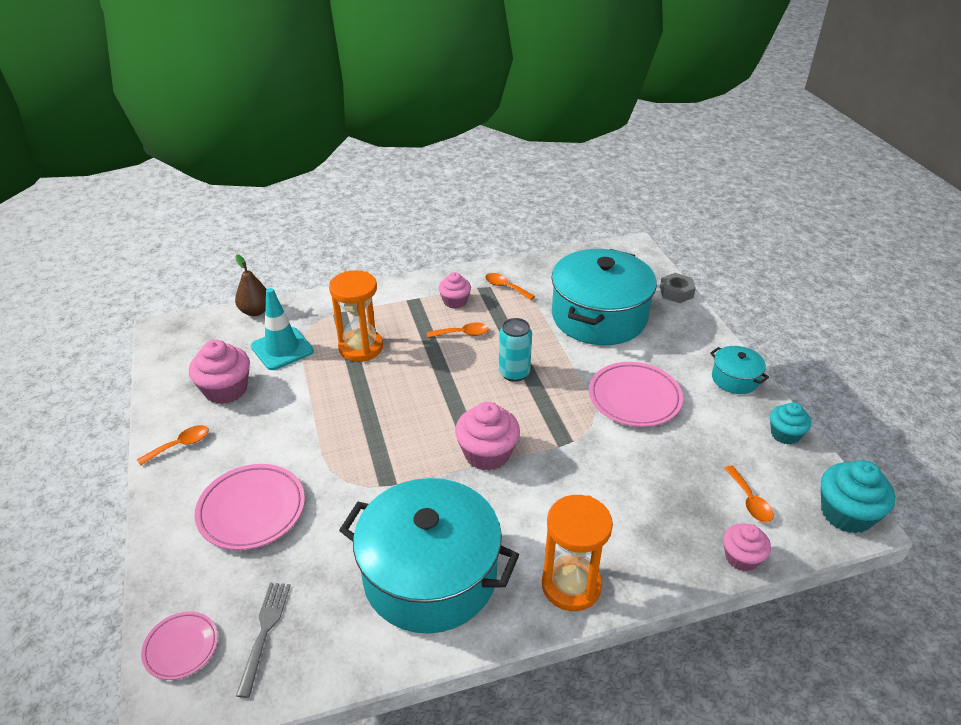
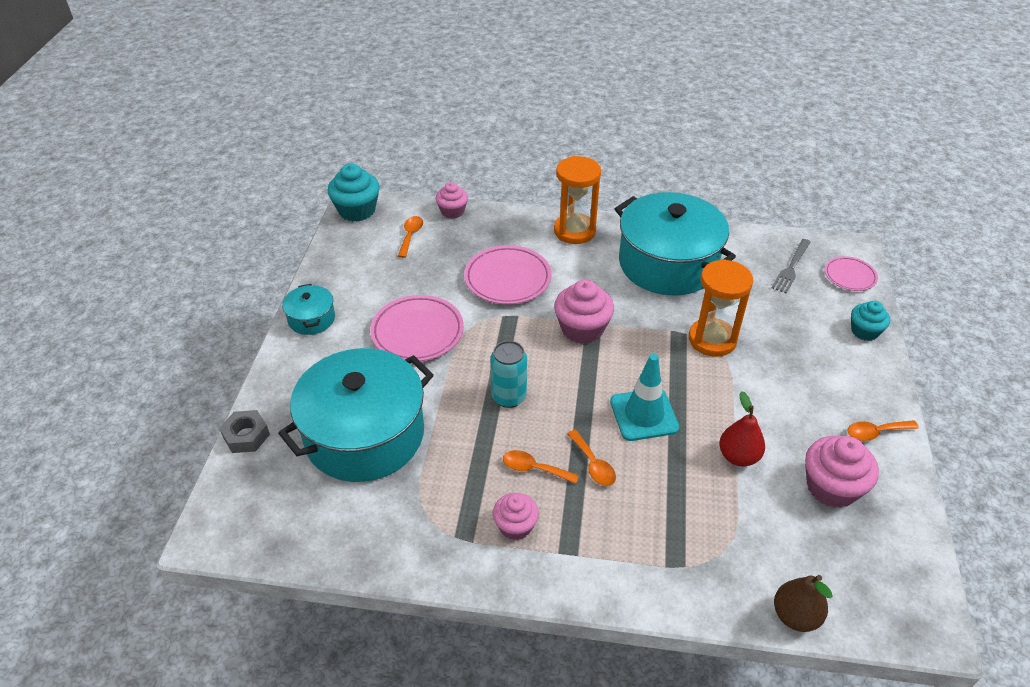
camera: 155 degrees left, 5 degrees up
pink plate [195,464,305,550] -> pink plate moved to [464,245,551,305]
turquoise traffic cone [251,288,314,370] -> turquoise traffic cone moved to [610,354,679,441]
orange hourglass [329,270,383,362] -> orange hourglass moved to [689,259,753,357]
orange spoon [485,273,535,300] -> orange spoon moved to [567,430,616,486]
turquoise cupcake [770,402,811,445] -> turquoise cupcake moved to [851,301,890,341]
none -> red pear [719,391,765,466]

